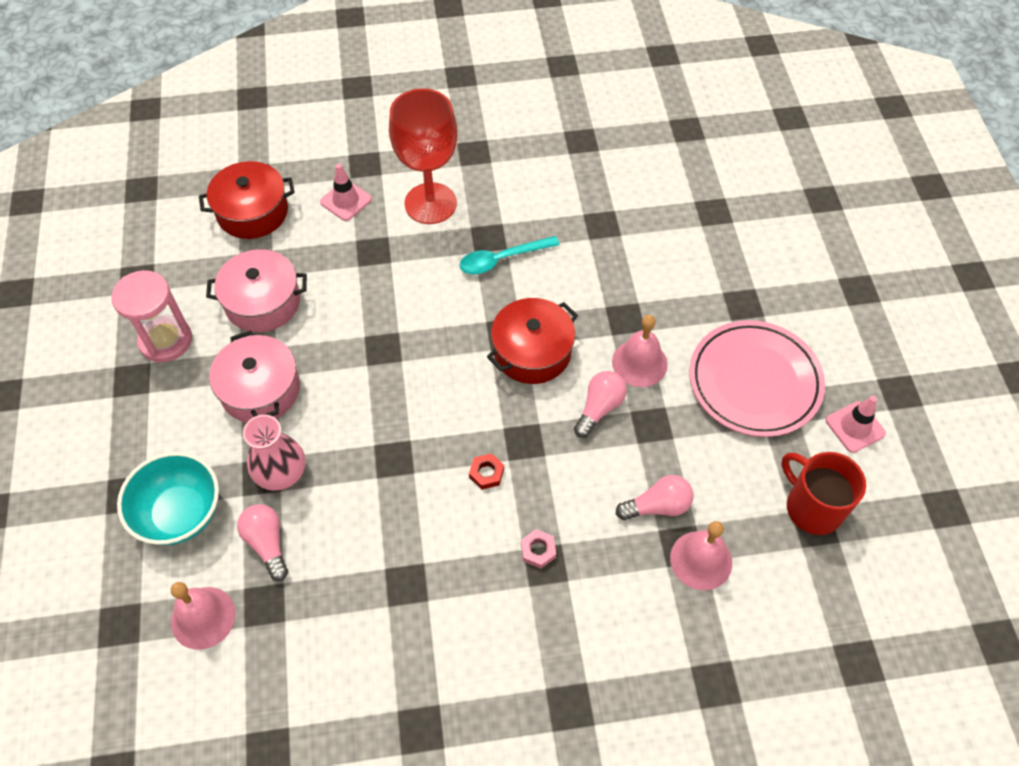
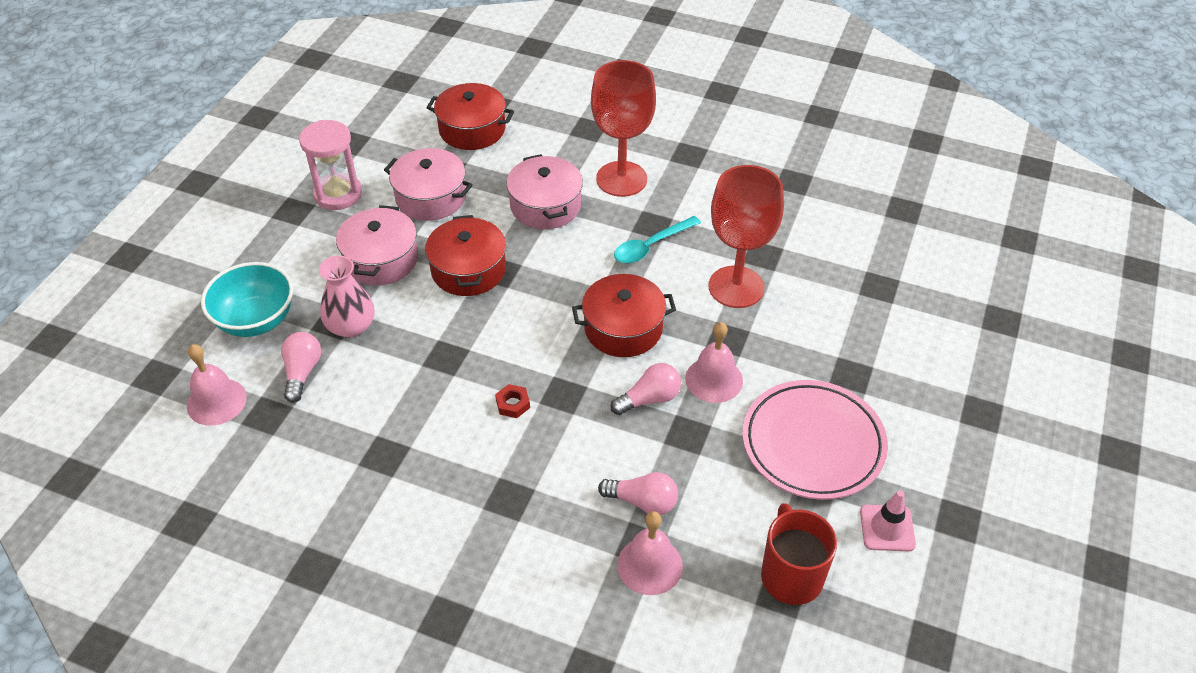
camera: 30 degrees right, 10 degrees down
pink traffic cone [320,164,372,221] -> none
turquoise spoon [460,236,560,274] -> turquoise spoon turned 45 degrees counterclockwise [614,216,701,263]
pink nut [521,529,556,569] -> none
none -> red pot [425,215,506,296]
none -> pink pot [506,154,583,229]
none -> red goblet [709,165,784,308]

